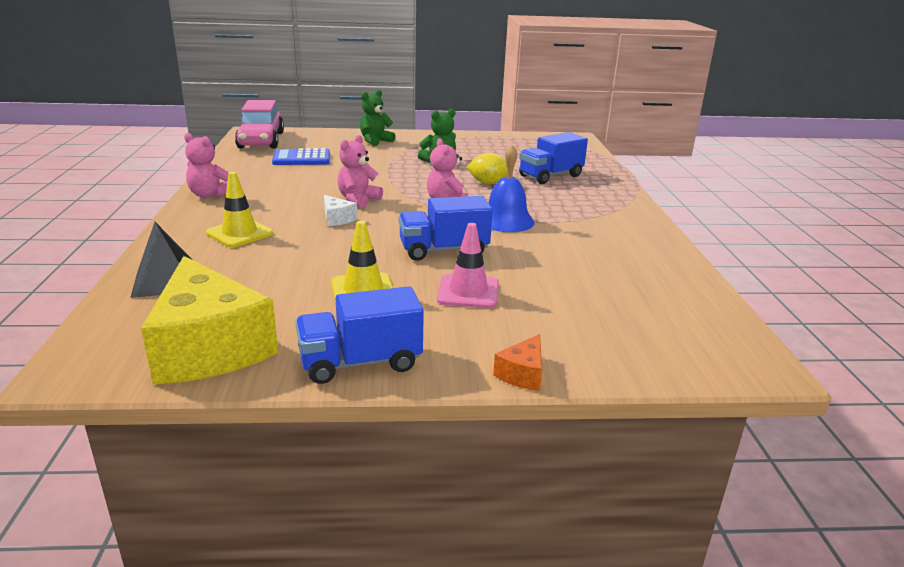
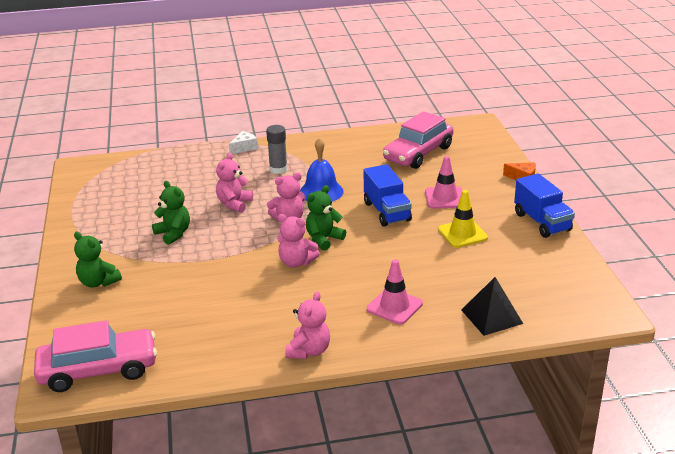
camera: 95 degrees left, 5 degrees up
yellow cheese [141,256,278,384] -> none
yellow traffic cone [206,172,273,248] -> pink traffic cone [367,259,423,324]
blue calculator [272,148,330,165] -> none
white cheese [324,195,357,226] -> white cheese moved to [229,131,258,154]
yellow lemon [466,153,507,184] -> pink teddy bear [216,153,253,213]
blue truck [519,132,588,184] -> none
none -> grey glue stick [266,125,288,174]
none -> green teddy bear [306,185,346,251]
none -> pink car [383,111,454,169]

